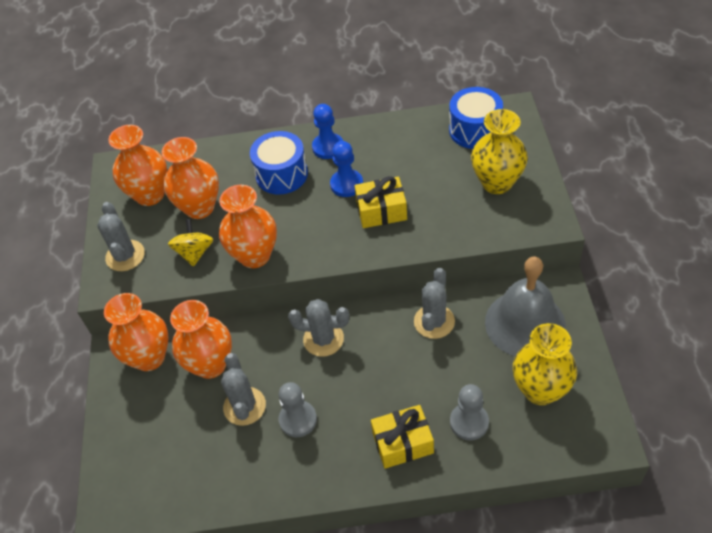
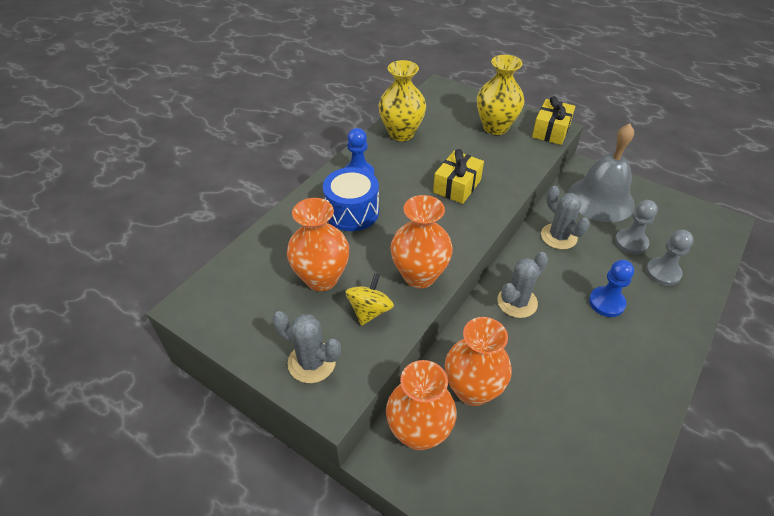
camera: 55 degrees left, 5 degrees down
orange vase [108,125,167,206] -> none
yellow spinning top [168,219,213,267] -> yellow spinning top turned 75 degrees clockwise [345,273,394,326]
grey cactus [221,353,266,426] -> none
grey pawn [279,382,317,437] -> grey pawn moved to [615,200,658,255]
blue pawn [330,141,363,197] -> blue pawn moved to [589,260,634,317]
yellow gift [371,405,434,469] -> yellow gift moved to [532,96,575,145]
blue drum [449,87,503,149] -> none
yellow vase [513,323,577,405] -> yellow vase moved to [379,60,426,141]

